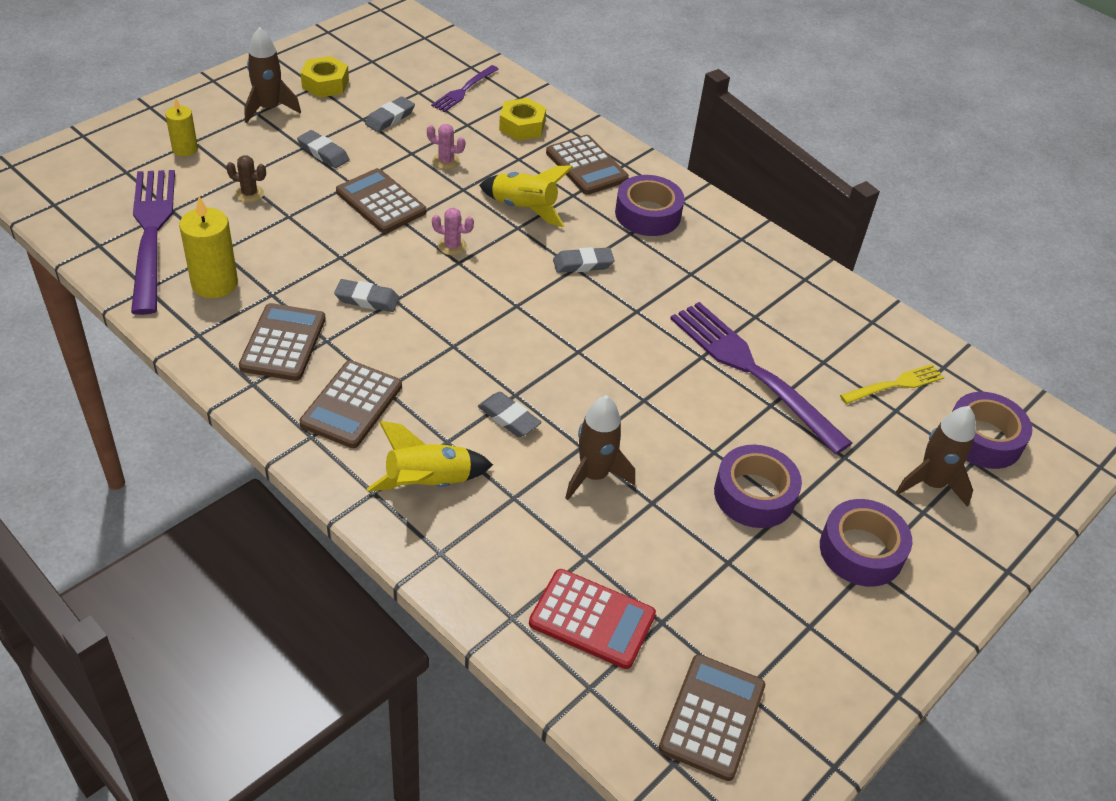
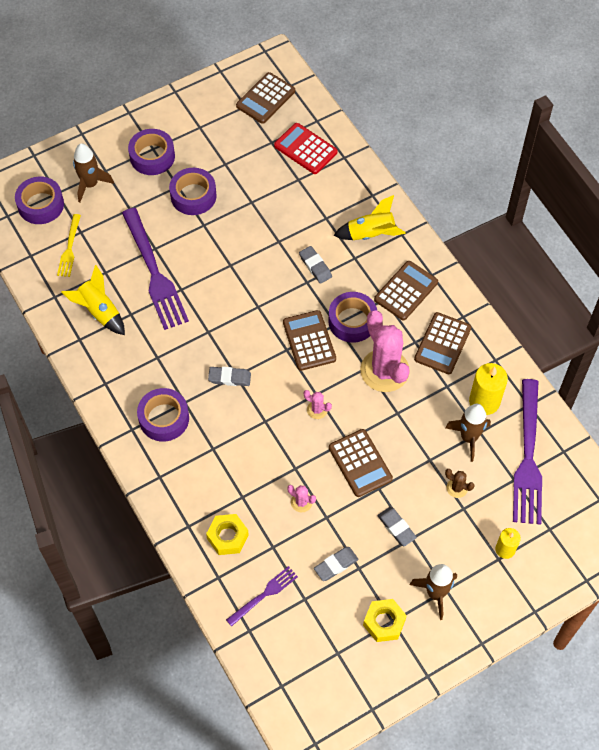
camera: 160 degrees left, 15 degrees up
grey eraser [334,279,400,312] -> pink cactus [360,310,410,392]
yellow rocket [479,165,573,227] -> yellow rocket moved to [62,265,125,335]
brown calculator [546,135,629,195] -> brown calculator moved to [283,310,336,371]
brown rocket [565,395,635,500] -> brown rocket moved to [445,404,491,462]
yellow fork [840,364,944,404] -> yellow fork turned 75 degrees counterclockwise [57,214,81,277]
none -> purple tape [328,292,377,343]

